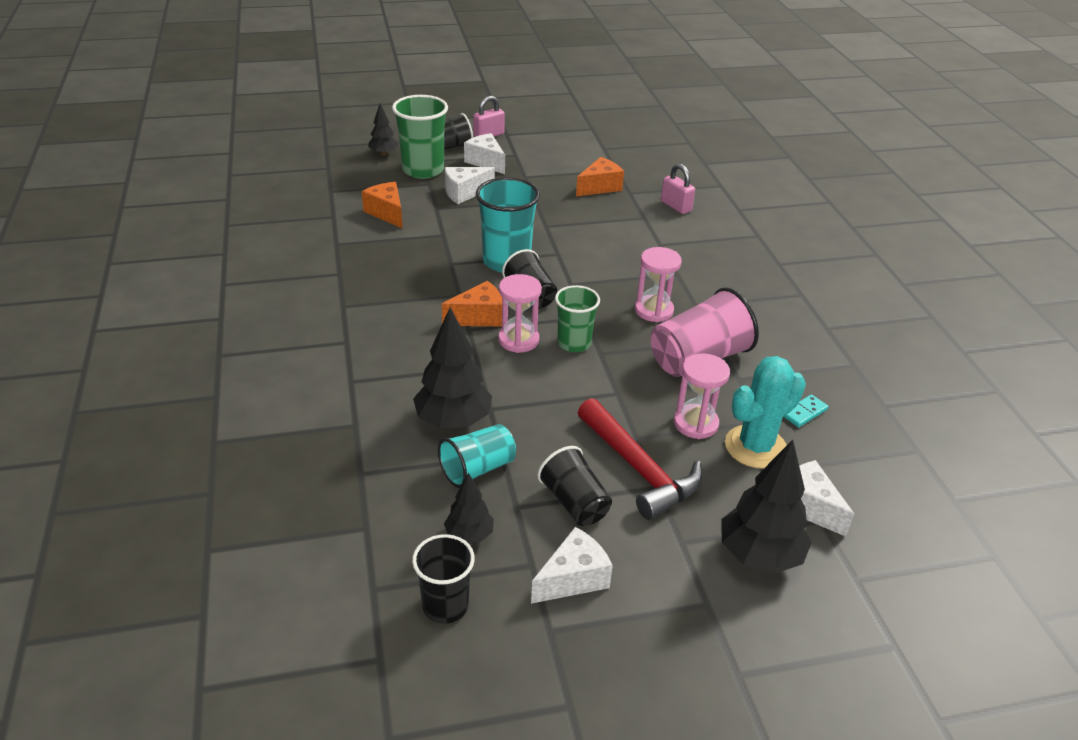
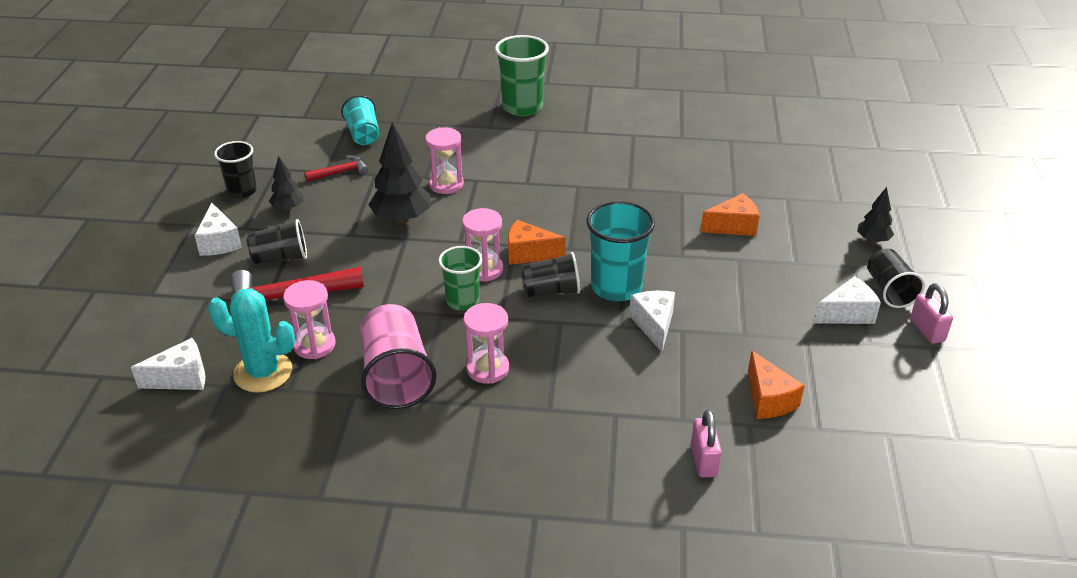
camera: 110 degrees right, 0 degrees up
green cup [392,95,448,179] -> green cup moved to [495,35,549,116]
turquoise cup [438,424,516,488] -> turquoise cup moved to [341,95,380,145]
orange cheese [442,281,502,326] -> orange cheese turned 105 degrees clockwise [508,220,566,265]
white cheese [445,167,495,204] -> white cheese moved to [629,291,675,352]
pink padlock [661,164,695,214] -> pink padlock turned 75 degrees counterclockwise [691,410,722,478]
black tree [721,440,812,573] -> none
turquoise cactus [725,356,806,469] -> turquoise cactus turned 60 degrees counterclockwise [208,288,295,393]
turquoise domino [783,394,828,427] -> none
none -> red hammer [304,155,369,182]
none -> pink hourglass [425,127,464,194]

